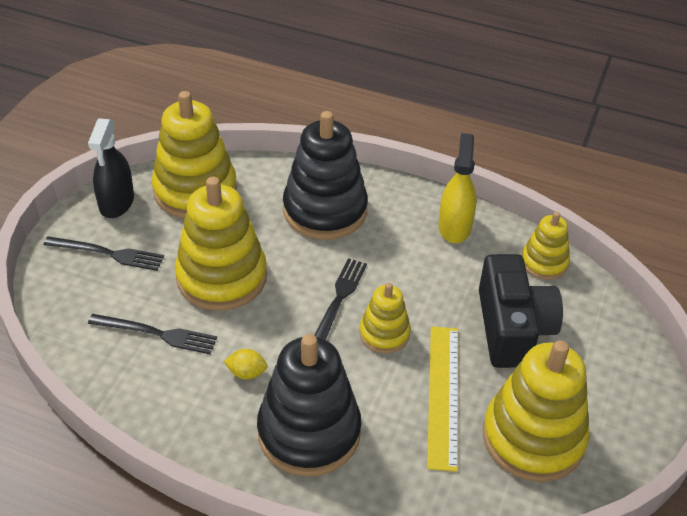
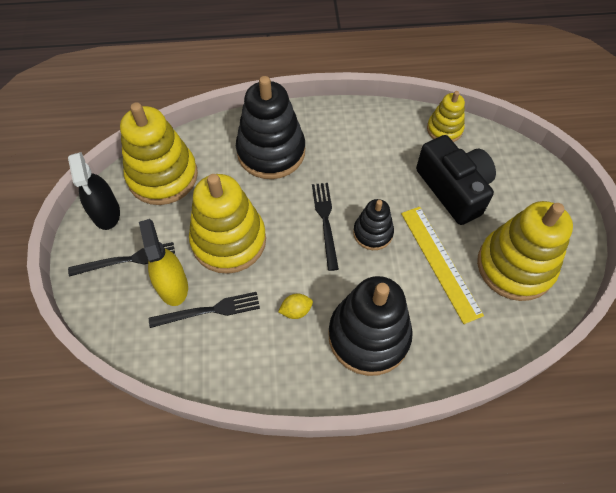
camera: 25 degrees left, 15 degrees up
yellow stacking toy [359,283,411,353] -> black stacking toy [353,199,394,250]
yellow spray bottle [438,133,476,243] -> yellow spray bottle moved to [139,219,188,306]

